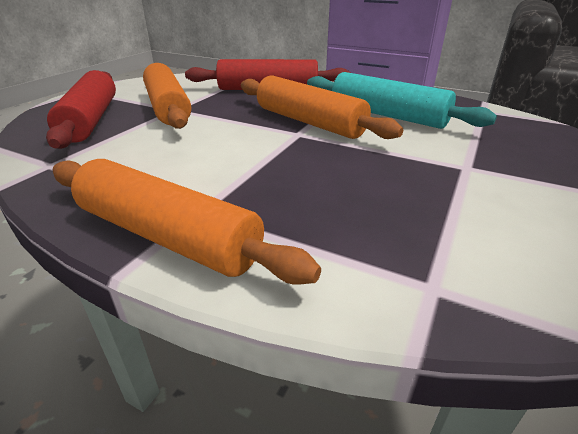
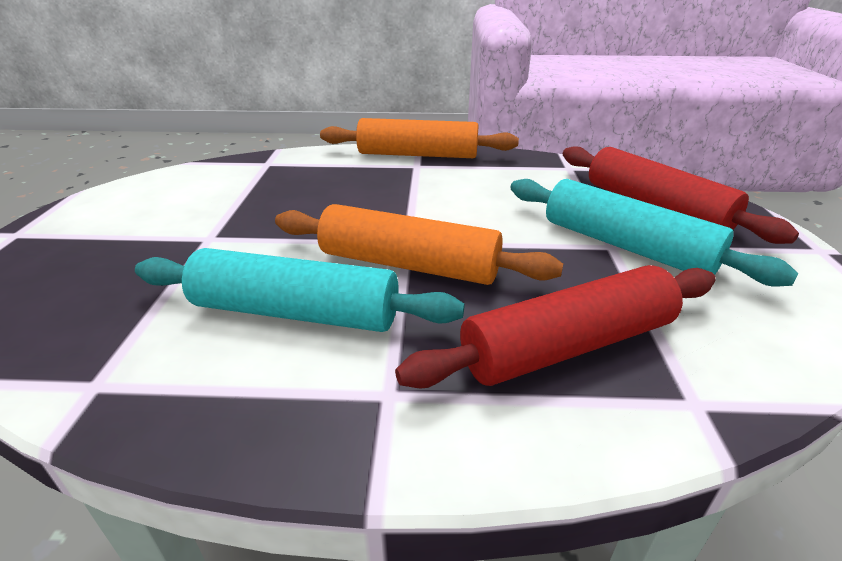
camera: 155 degrees right, 0 degrees up
orange rolling pin [143,63,191,129] -> turquoise rolling pin [510,179,799,286]

